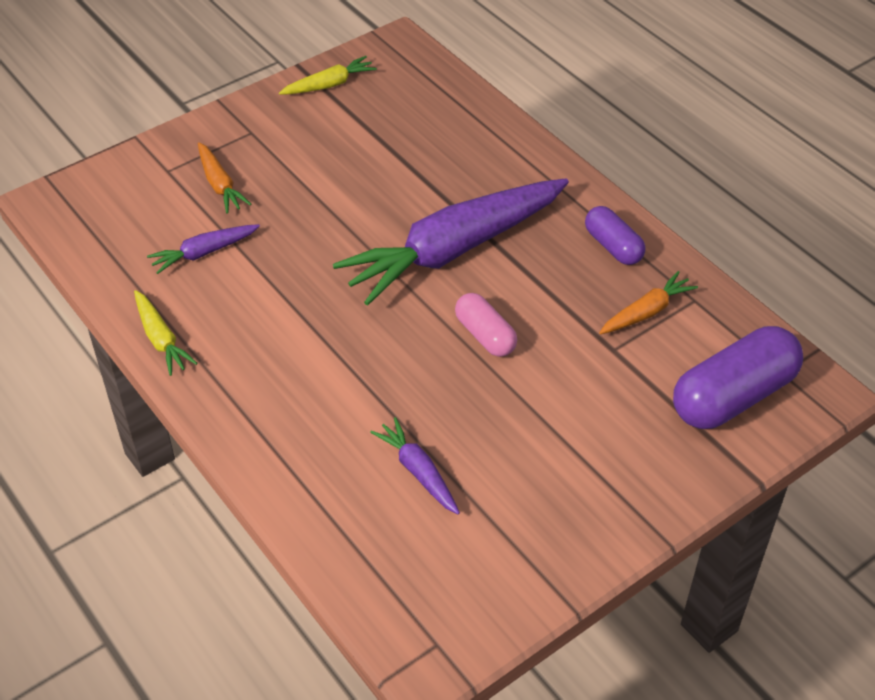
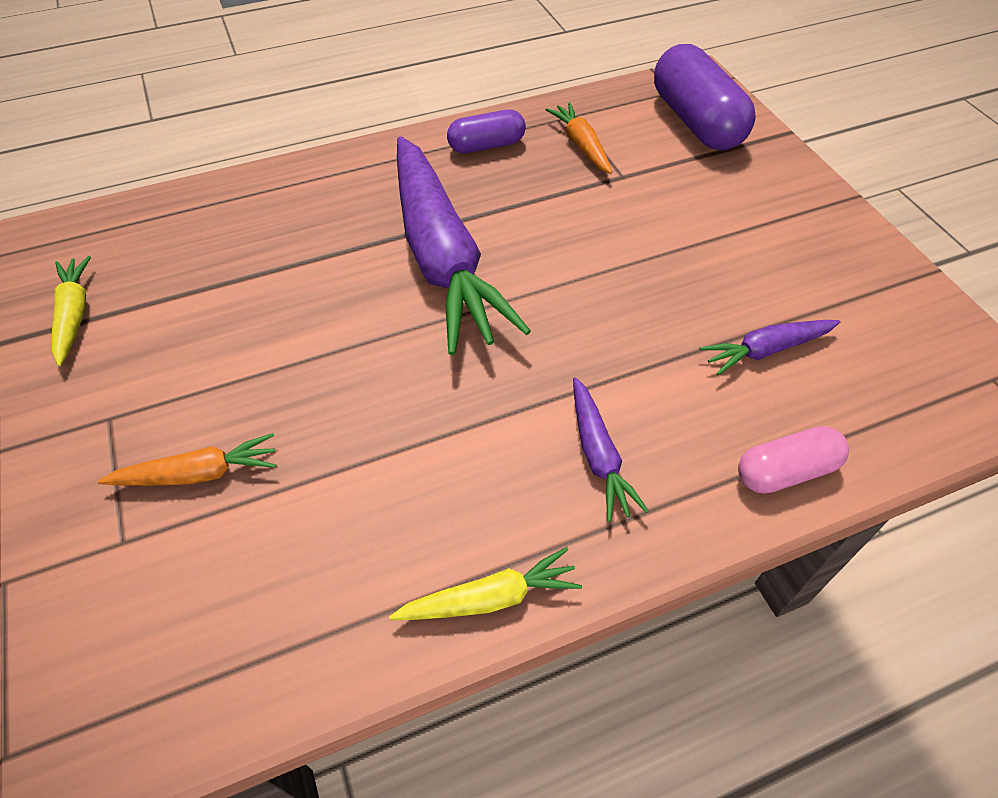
camera: 75 degrees left, 5 degrees up
purple carrot [147,224,260,274] -> purple carrot moved to [573,377,649,522]
pink capsule [455,293,517,357] -> pink capsule moved to [738,426,849,494]

